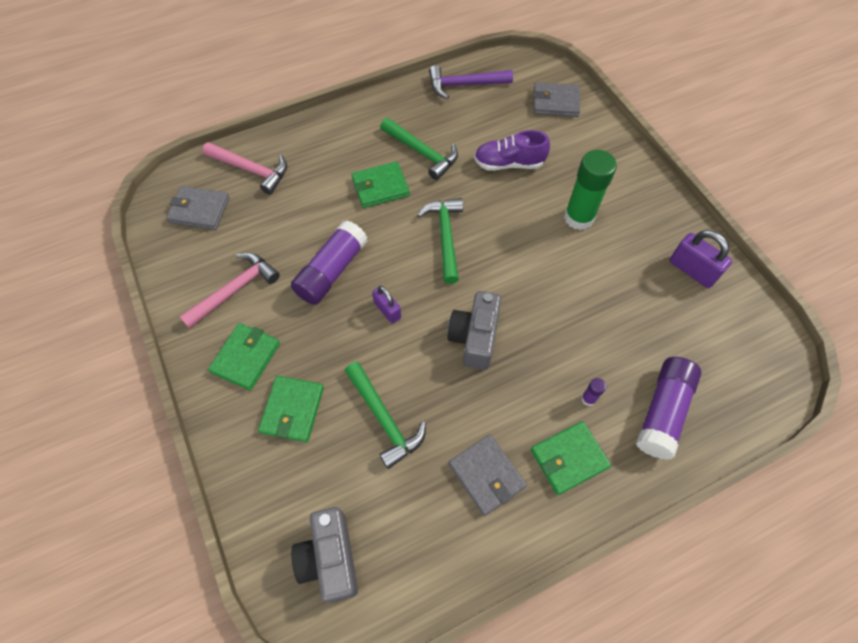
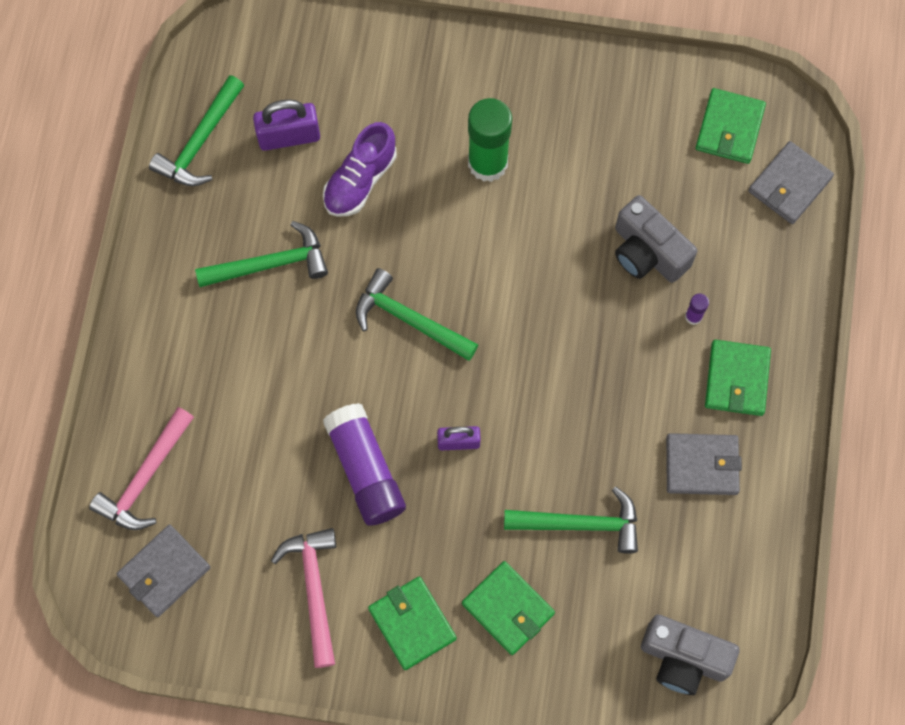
camera: 55 degrees left, 10 degrees up
pink hammer [202,142,287,195] -> pink hammer turned 150 degrees clockwise [89,407,194,530]
green wallet [352,162,410,208] -> green wallet moved to [696,88,766,164]
purple hammer [429,65,513,99] -> green hammer [149,75,244,186]
grey camera [447,291,501,370] -> grey camera moved to [615,195,697,283]
grey wallet [533,82,580,117] -> grey wallet moved to [748,141,834,224]
purple glue stick [636,357,701,460] -> none
purple padlock [669,230,732,288] -> purple padlock moved to [253,100,320,151]

